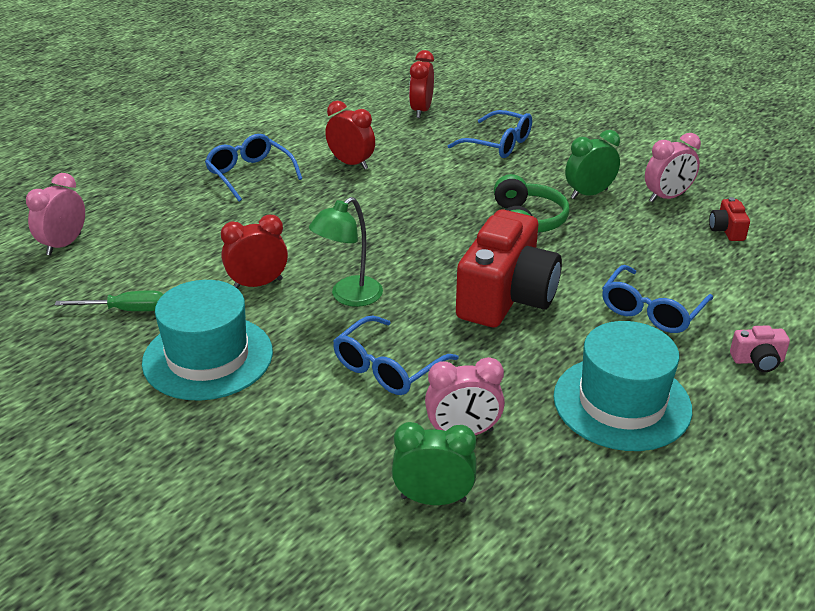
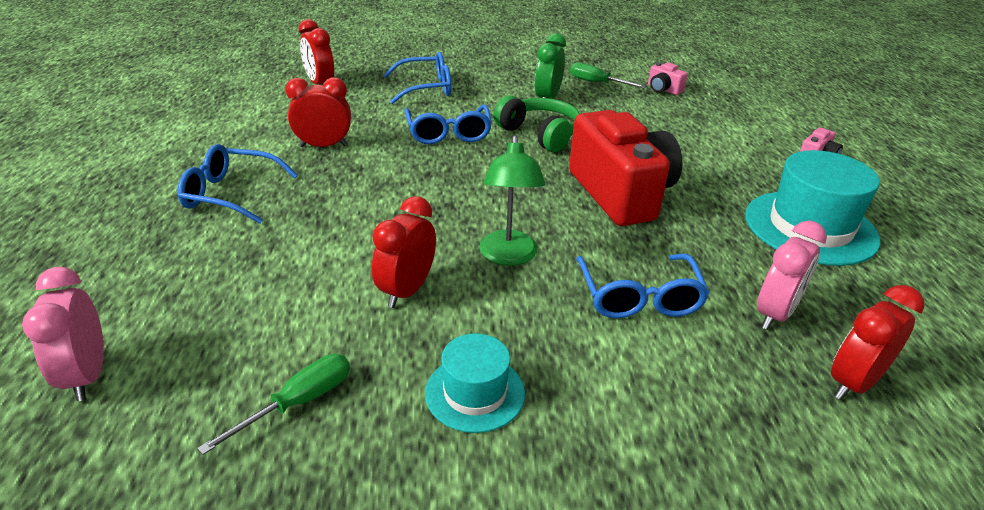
camera: 45 degrees left, 0 degrees up
turquoise hat [142,280,273,401] -> turquoise hat [425,333,525,433], size x0.57
green clock [392,422,477,505] -> red clock [831,285,925,400]
blue glasses [602,265,713,333] -> blue glasses moved to [404,105,492,144]
pink clock [645,133,701,202] -> green screwdriver [570,62,646,88]
red camera [709,197,750,241] -> pink camera [648,62,688,95]

